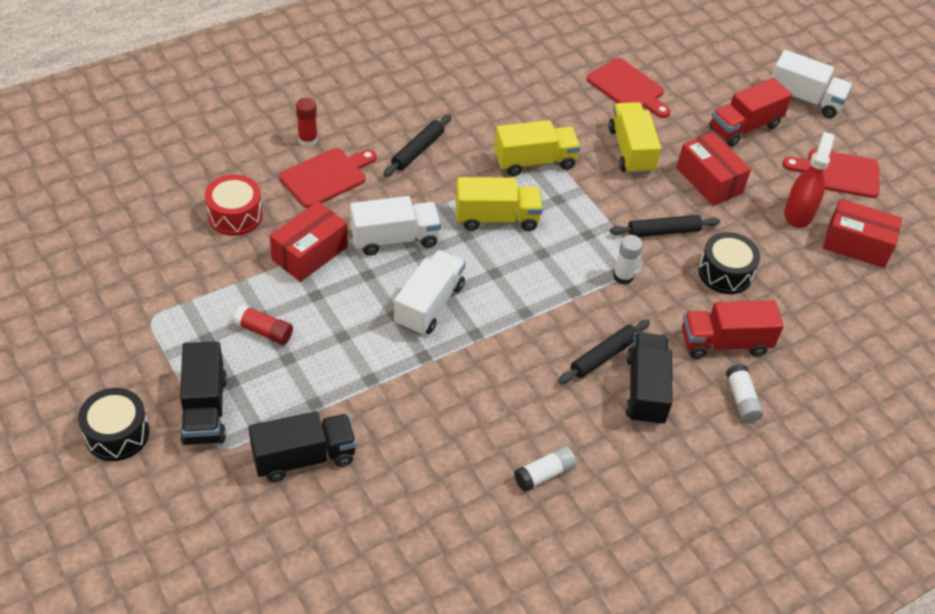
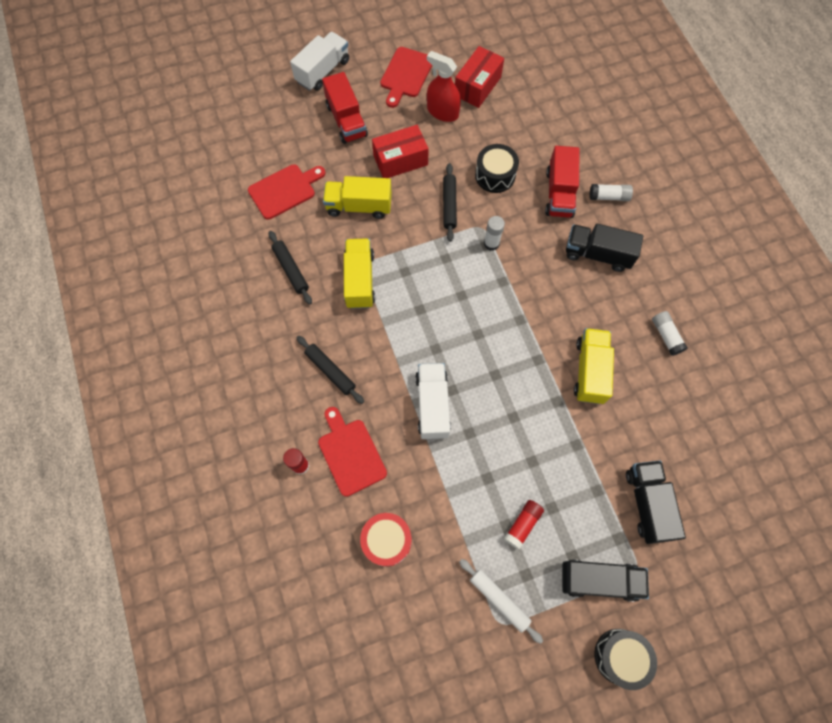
camera: 75 degrees left, 20 degrees up
red box [270,201,348,282] -> none
white truck [394,250,466,335] -> none
yellow truck [456,177,543,231] -> yellow truck moved to [574,328,614,404]
black rolling pin [558,319,650,384] -> black rolling pin moved to [268,231,312,305]
none -> white rolling pin [459,559,543,644]

